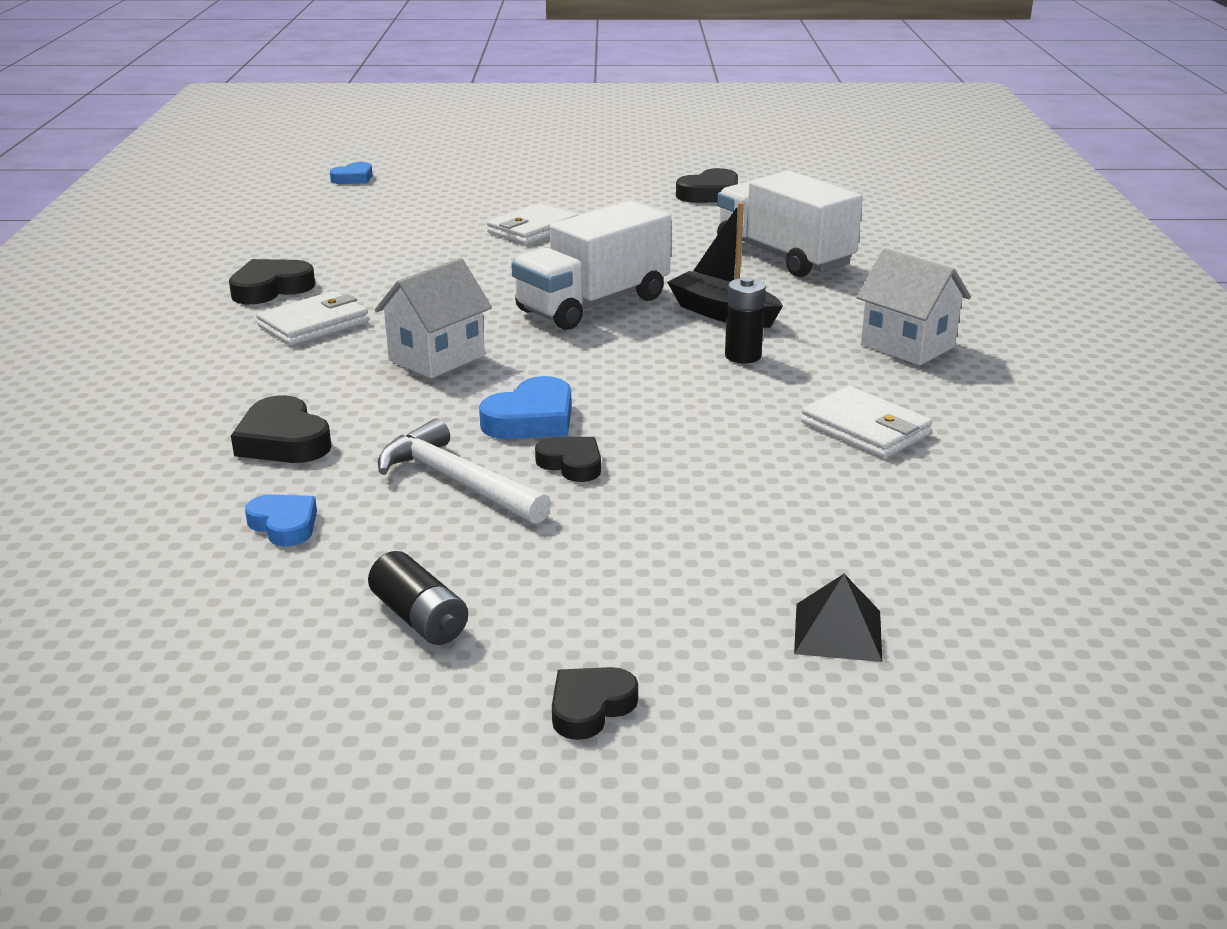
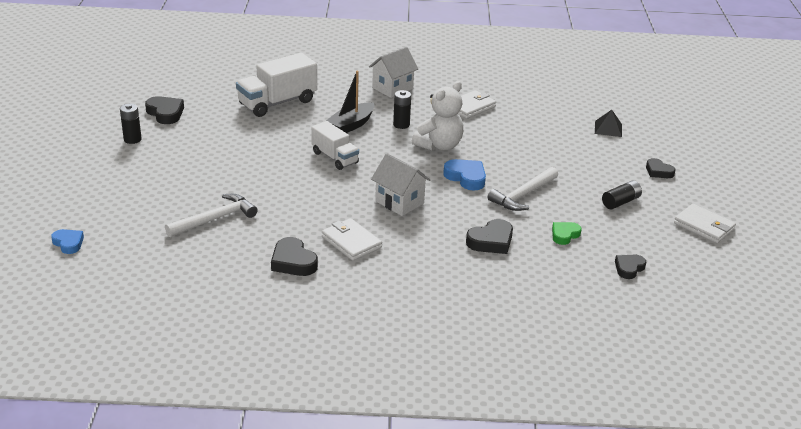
camera: 90 degrees left, 5 degrees up
blue heart [245,494,317,547] -> green heart [552,222,582,245]
white wallet [487,203,578,245] -> white wallet moved to [674,204,736,243]
white truck [511,201,671,330] -> white truck [311,121,359,170], size x0.63
black heart [535,437,601,482] -> black heart moved to [615,255,646,279]
none -> black battery [120,104,142,144]
none -> white hammer [165,194,258,237]
none -> white teddy bear [412,81,463,151]

